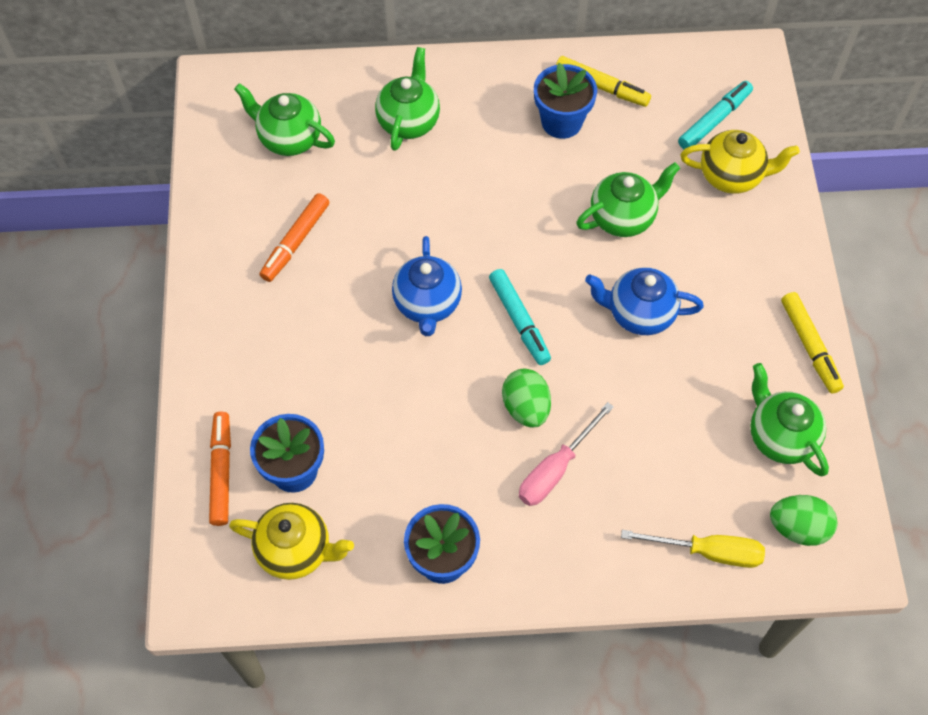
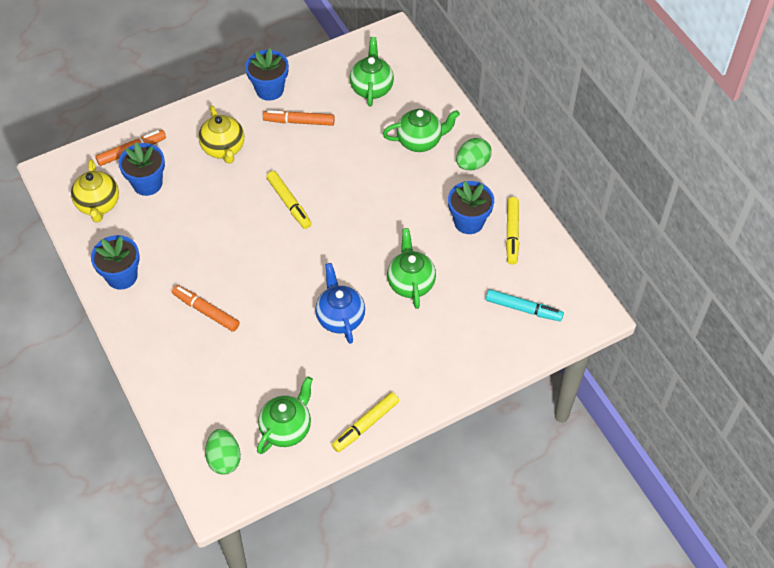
camera: 65 degrees right, 5 degrees down
blue teapot [392,236,462,336] -> yellow marker [266,171,312,229]
turquoise marker [489,269,551,365] -> none
green egg [502,369,551,428] -> green egg moved to [456,138,492,170]
pink screwdriver [519,402,614,506] -> orange marker [172,285,240,332]
green teapot [576,162,680,237] -> green teapot turned 135 degrees counterclockwise [387,228,436,309]
yellow screwdriver [621,530,765,568] -> none
yellow teapot [681,130,800,194] -> yellow teapot moved to [198,105,244,164]
none -> blue flower pot [245,48,289,101]

